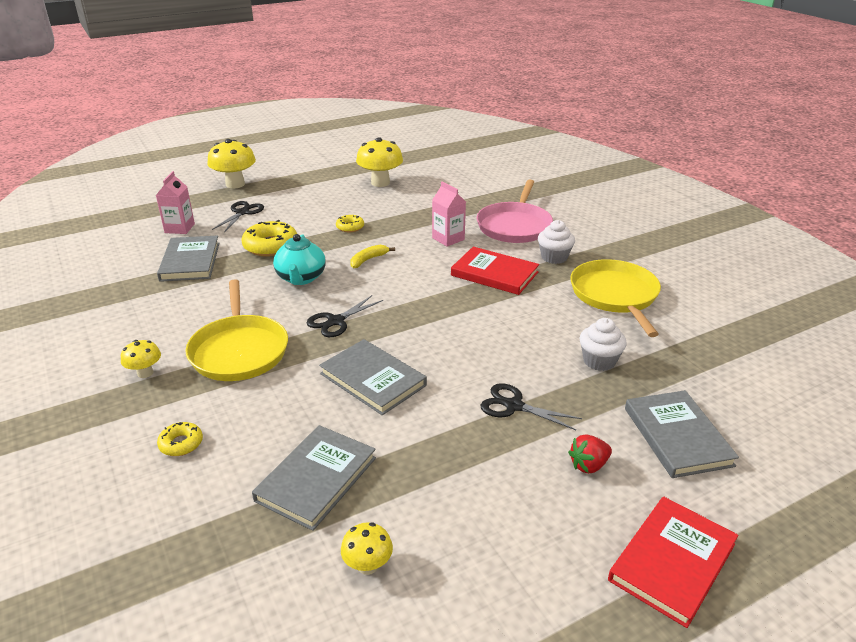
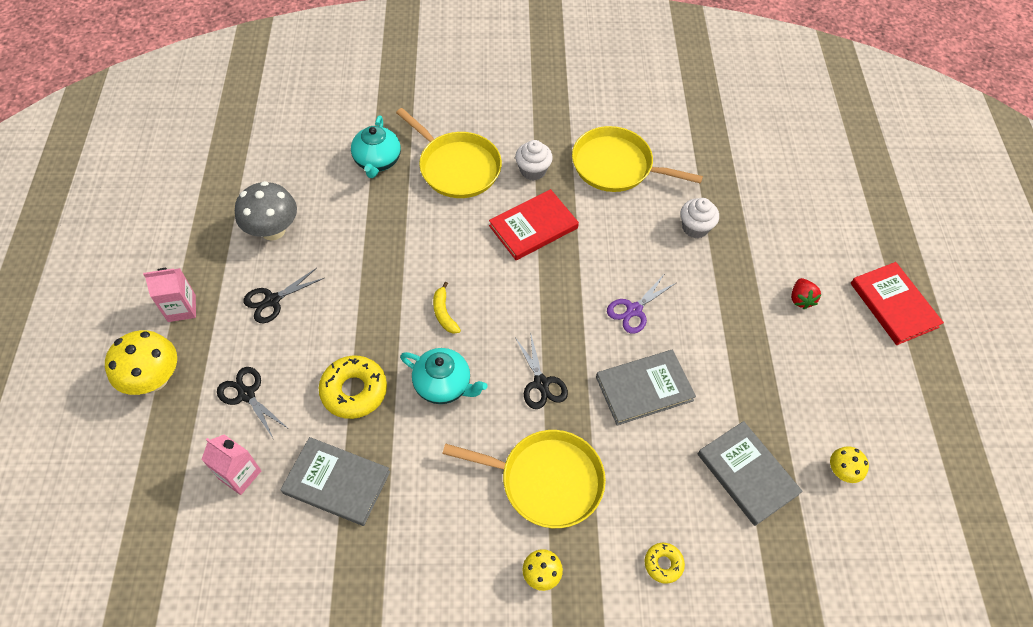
camera: 65 degrees left, 25 degrees up
yellow donut [336,215,364,232] -> none
yellow mushroom [356,137,403,187] -> grey mushroom [235,181,297,241]
pink carton [432,182,466,247] -> pink carton moved to [143,268,196,322]
pink pan [477,180,553,243] -> yellow pan [396,108,502,198]
black scissors [481,383,582,430] -> black scissors moved to [243,268,324,323]
grey book [625,390,739,478] -> none
none -> turquoise teapot [351,116,401,178]
none -> purple scissors [607,275,676,334]

